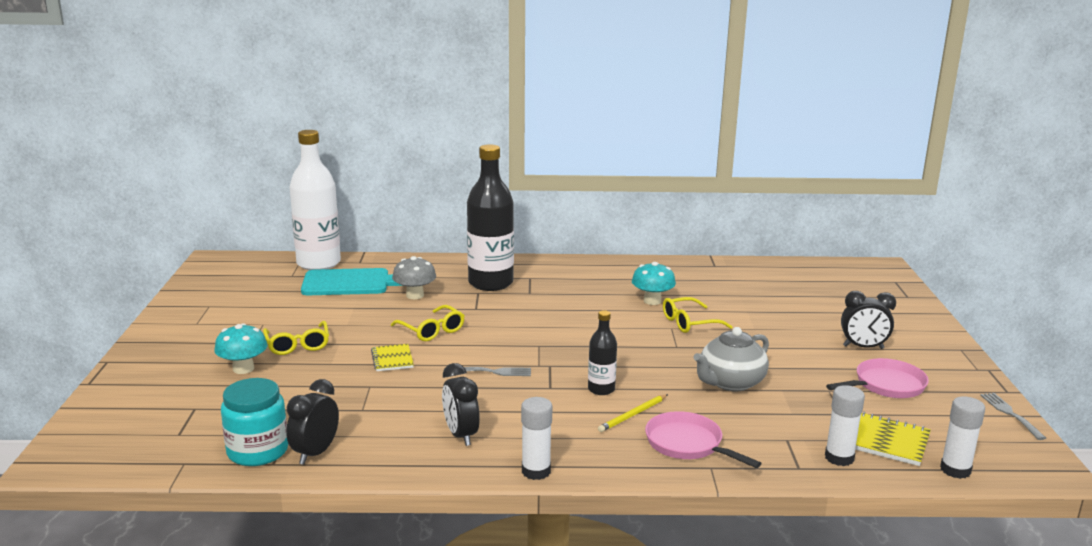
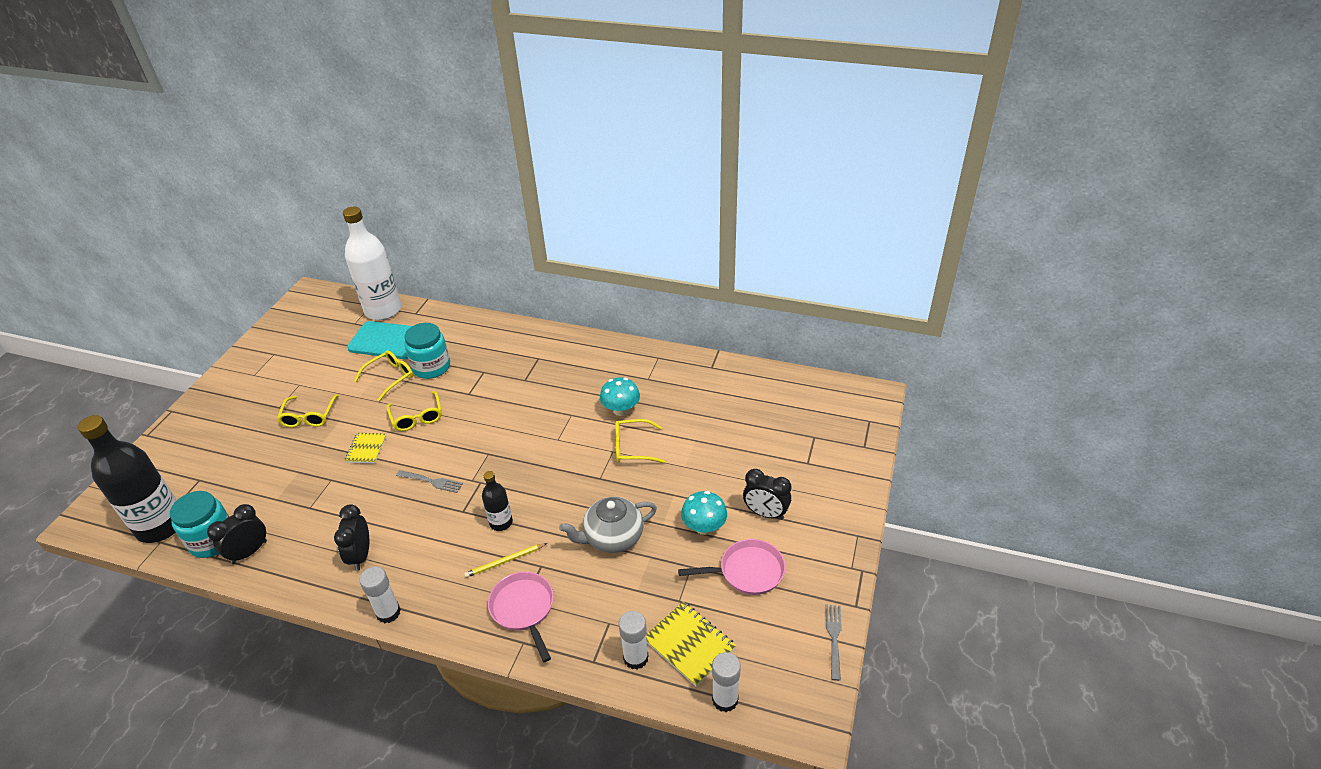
camera: 20 degrees right, 20 degrees up
turquoise mushroom [214,323,267,374] -> turquoise mushroom moved to [681,491,727,535]
grey mushroom [392,256,436,299] -> turquoise jar [404,323,450,379]
black bottle [467,144,514,291] -> black bottle moved to [78,415,177,543]
none -> yellow glasses [354,350,413,401]

